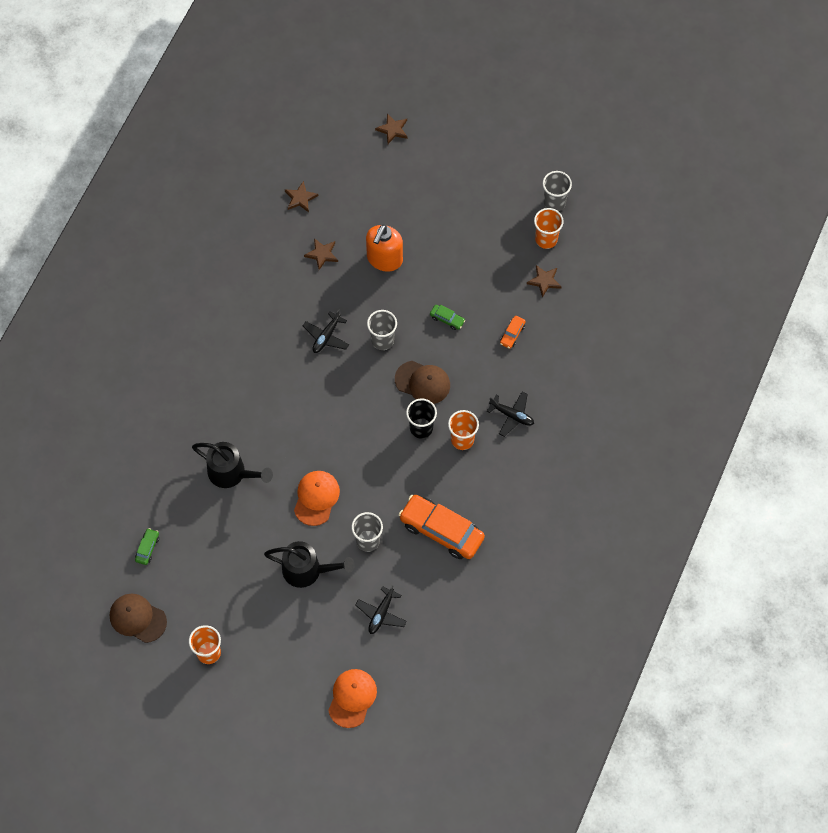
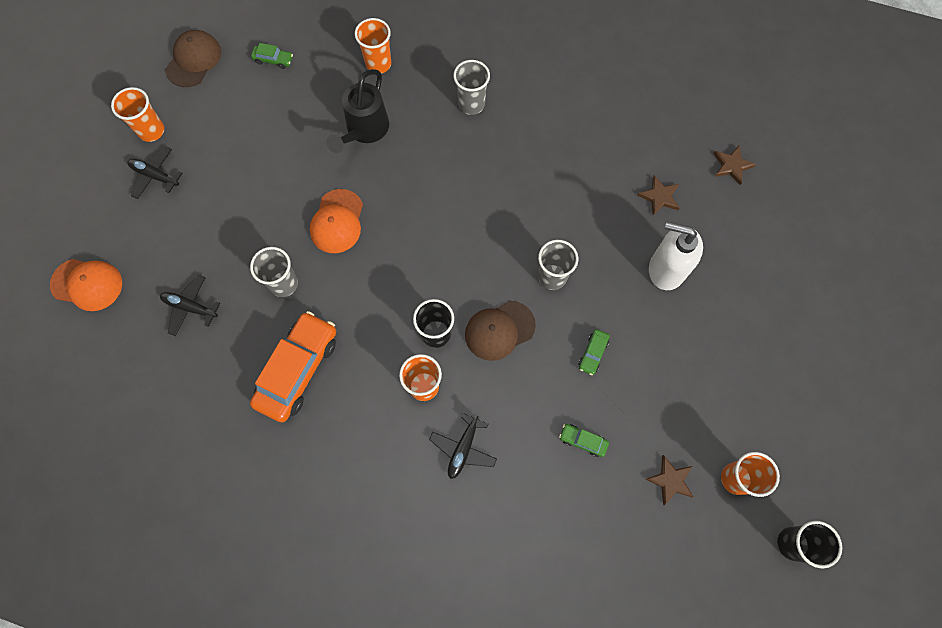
camera: 85 degrees right, 5 degrees up
black watering can [264,541,355,588] -> none
orange cap [294,471,340,526] -> orange cap turned 90 degrees clockwise [310,189,363,253]
black plane [303,309,349,353] -> black plane moved to [127,146,183,199]
orange soap dispenser [366,224,403,272] -> white soap dispenser [649,222,703,290]
brown star [375,113,408,144] -> none
brown cap [395,361,450,404] -> brown cap turned 45 degrees clockwise [465,301,536,361]
orange car [500,316,526,349] -> green car [559,424,609,457]
grey cup [543,171,572,211] -> grey cup moved to [453,60,490,115]
none -> orange cup [355,18,391,74]
none -> black cup [777,521,842,568]

